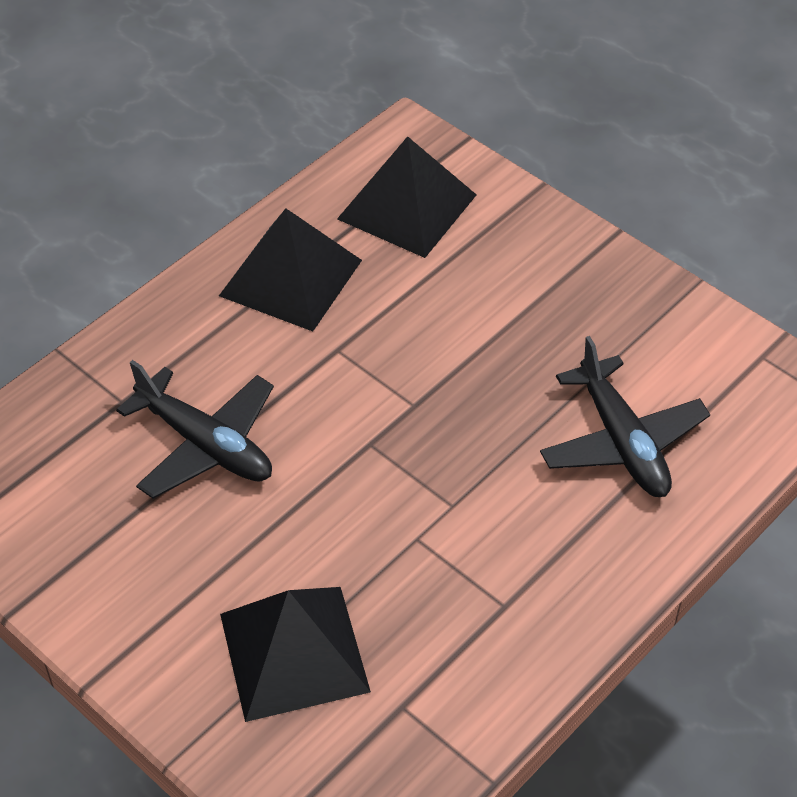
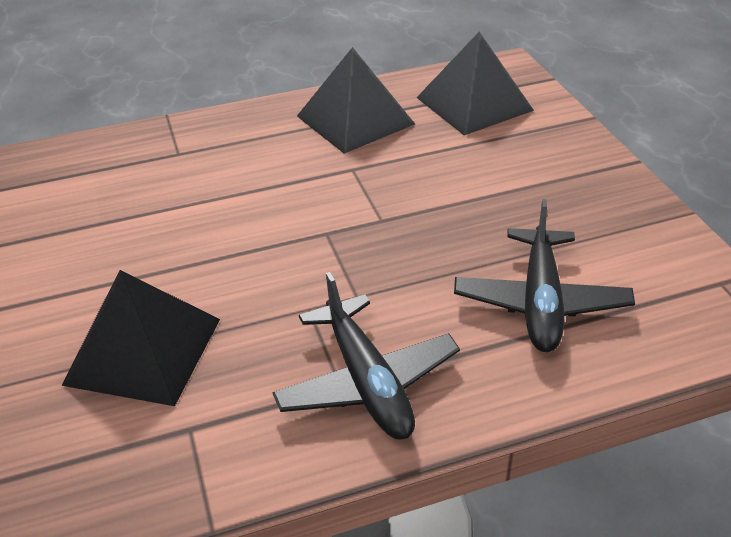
camera: 30 degrees right, 10 degrees down
black plane [116,360,274,499] -> black plane moved to [272,272,460,439]

